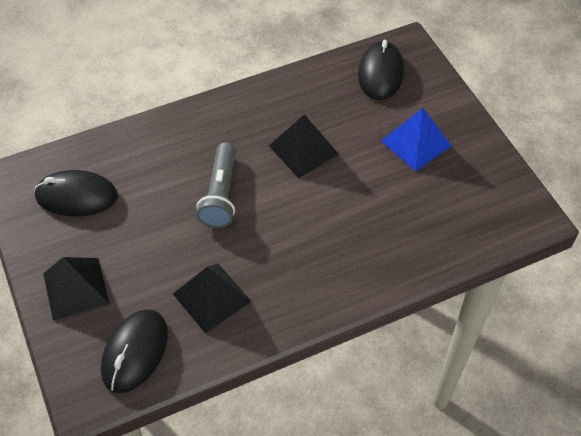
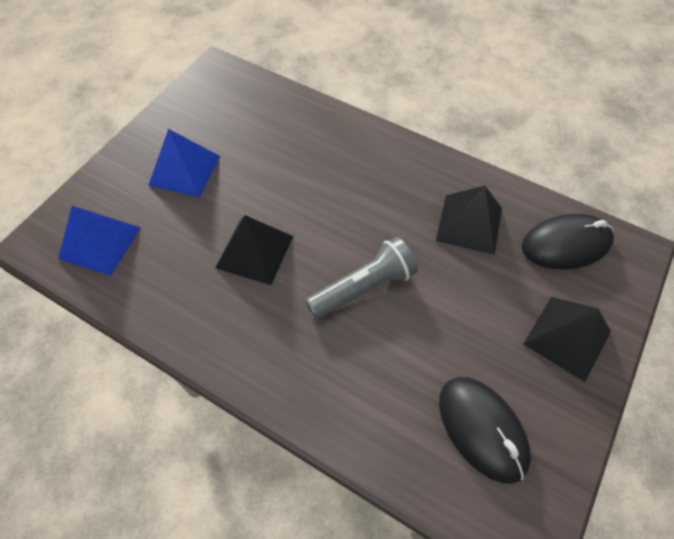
camera: 125 degrees left, 5 degrees up
black mouse [358,40,404,100] -> blue pyramid [58,206,141,276]

